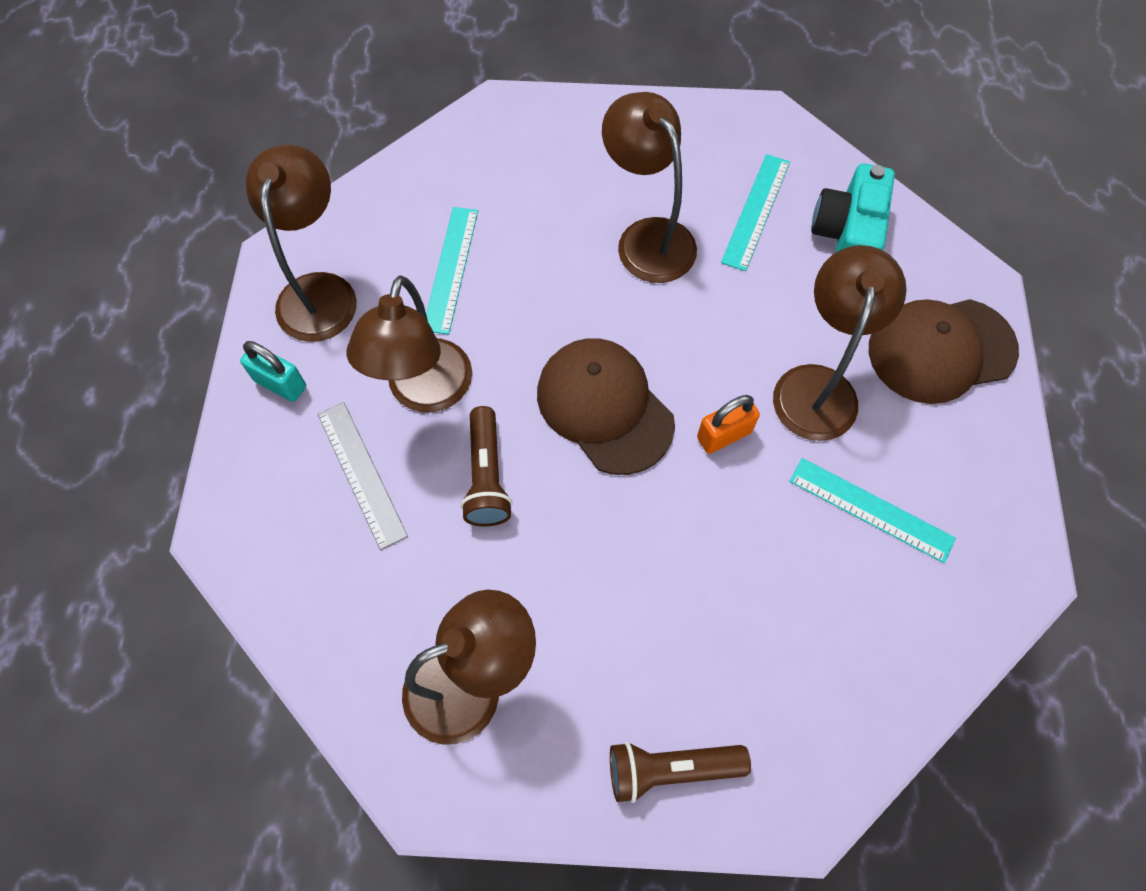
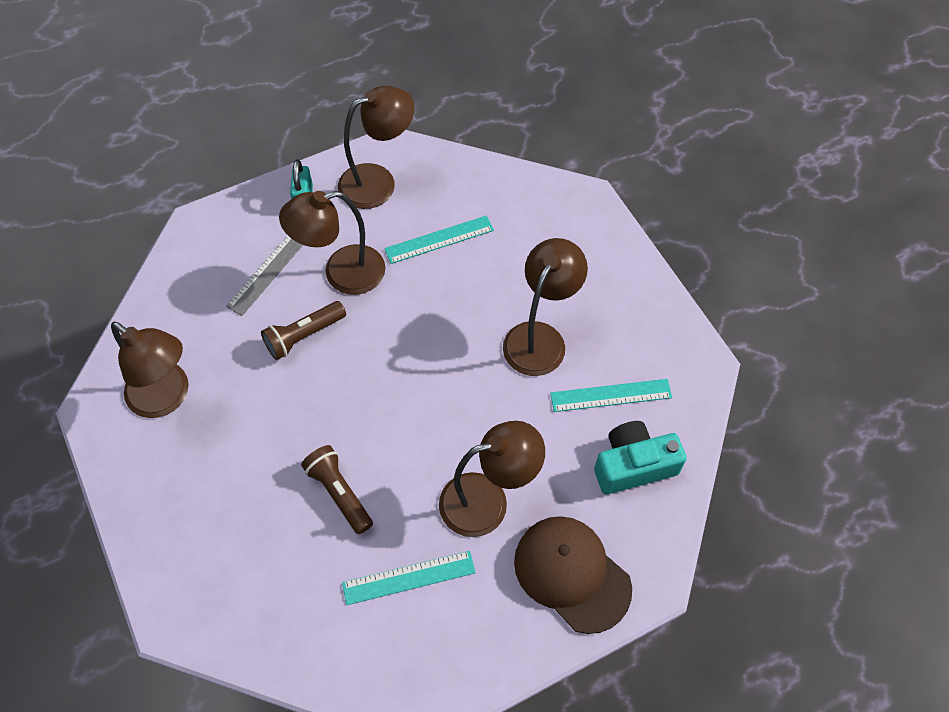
camera: 60 degrees right, 5 degrees down
brown cap [537,338,675,475] -> none
brown flashlight [610,742,751,803] -> brown flashlight moved to [301,445,373,534]
orange padlock [697,395,760,454] -> none
turquoise ruler [789,458,956,563] -> turquoise ruler turned 75 degrees clockwise [342,551,476,605]

